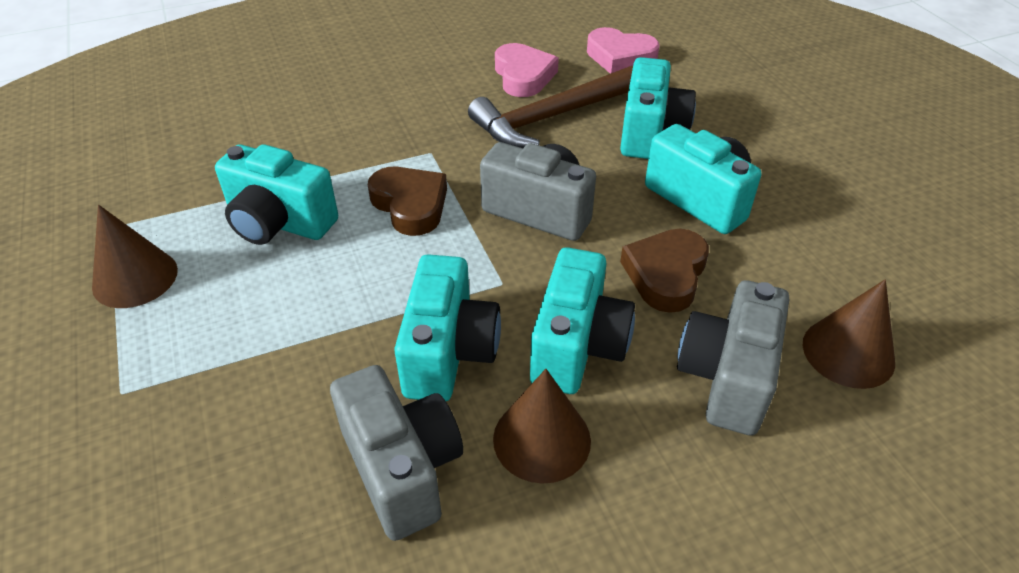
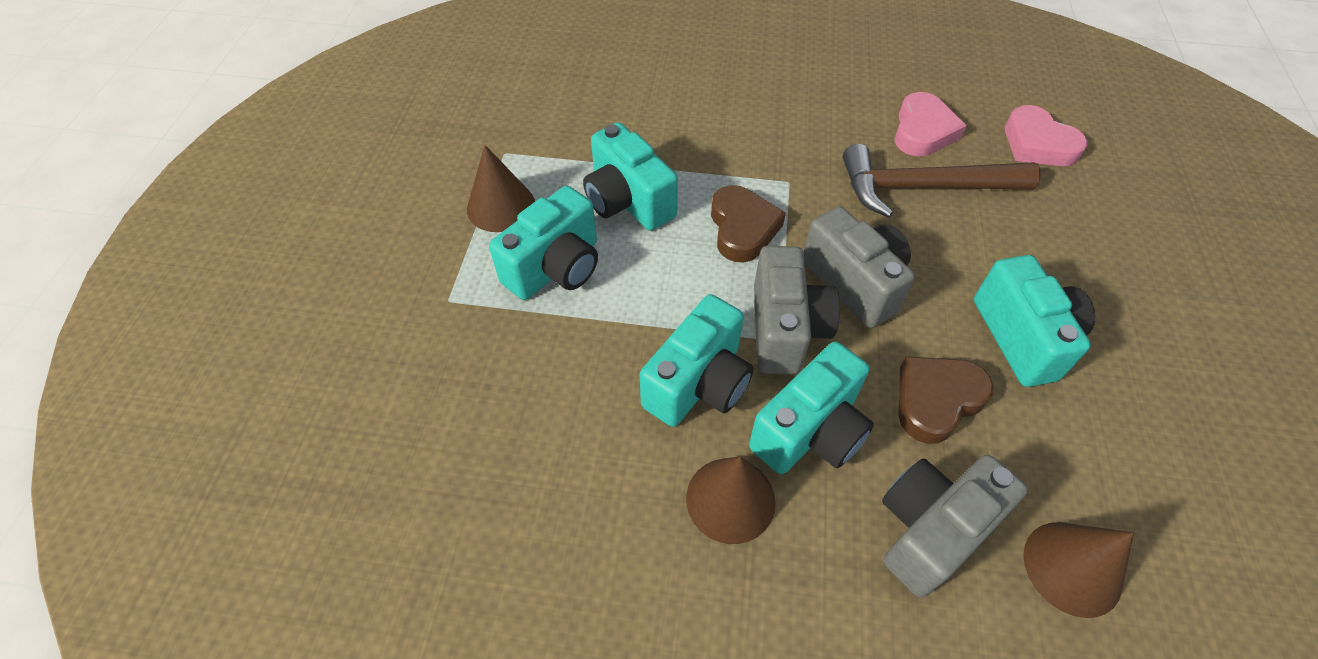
camera: 30 degrees right, 10 degrees up
grey camera [330,365,463,541] -> grey camera moved to [754,246,840,374]
turquoise camera [620,57,696,159] -> turquoise camera moved to [489,186,598,300]

